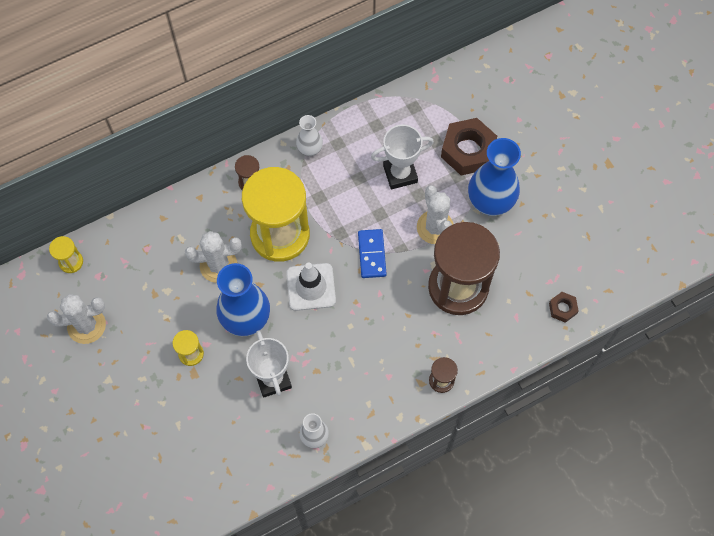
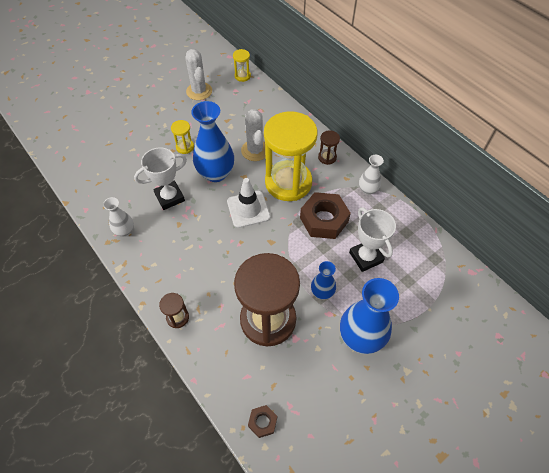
camera: 80 degrees right, 10 degrees down
blue domino [358,229,387,278] -> none
white cactus [417,185,454,244] -> blue vase [311,261,336,300]
brown nut [441,118,497,175] -> brown nut moved to [300,192,351,239]

